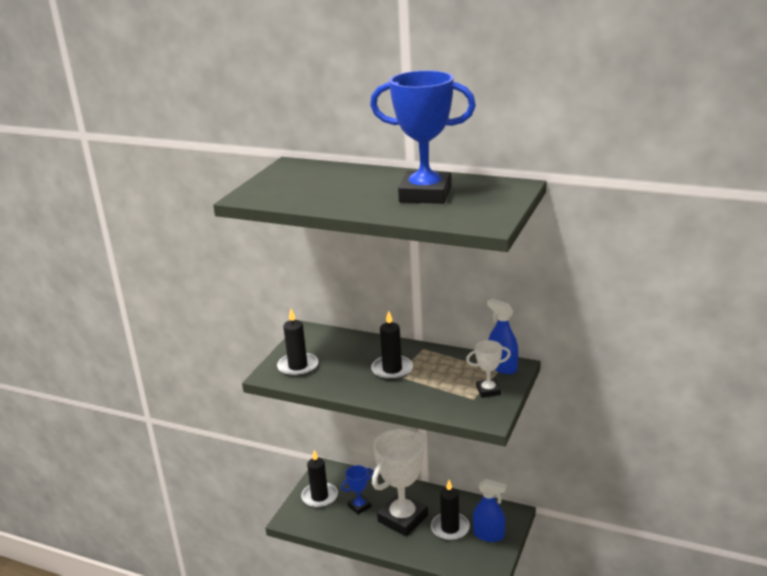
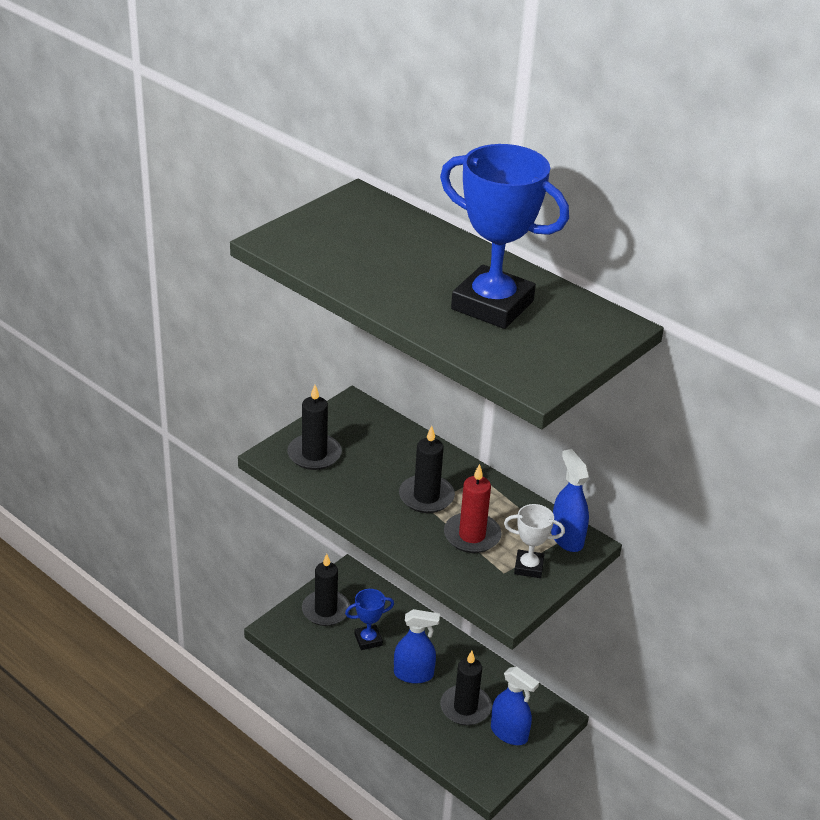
camera: 15 degrees right, 10 degrees up
white trophy [372,429,428,536] -> blue spray bottle [394,609,440,683]
none -> red candle [444,464,502,553]

